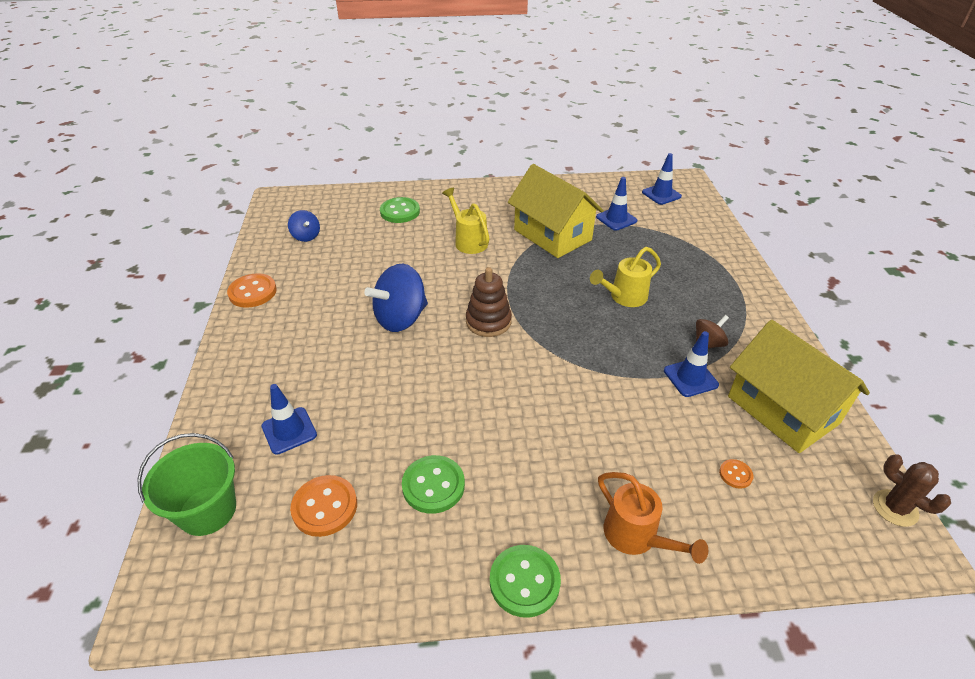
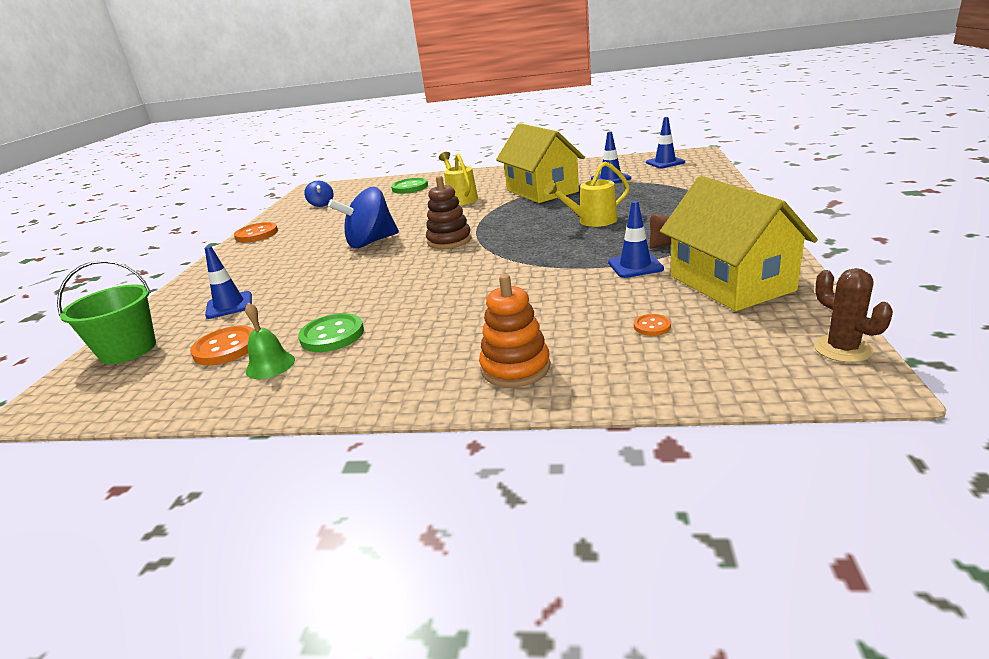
camera: 15 degrees right, 15 degrees down
green button [490,545,561,618] -> none
orange watering can [598,472,708,564] -> orange stacking toy [479,274,550,387]
none -> green bell [245,302,295,379]

